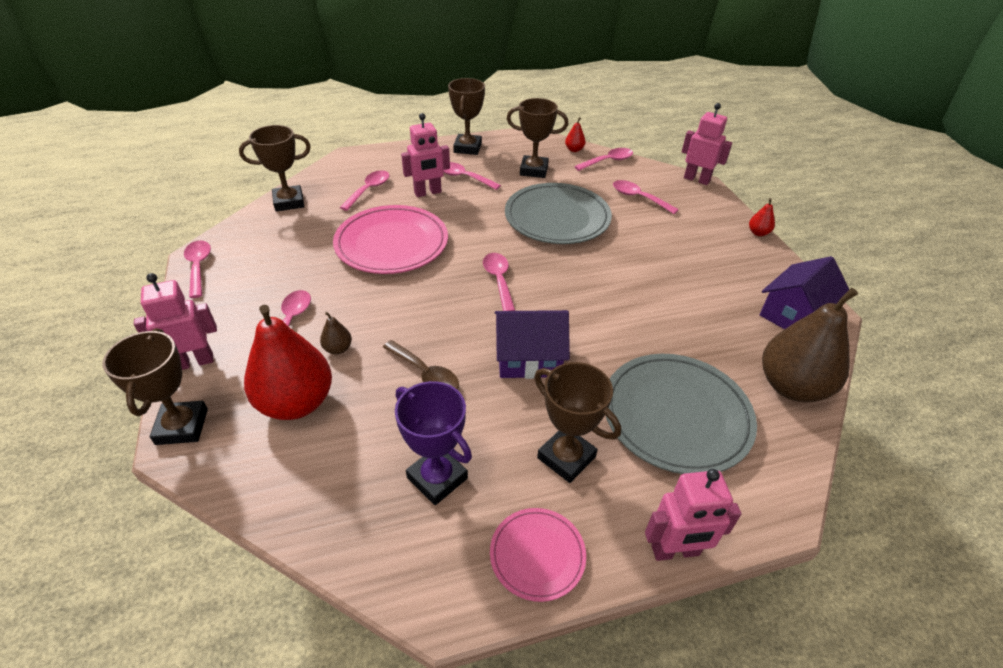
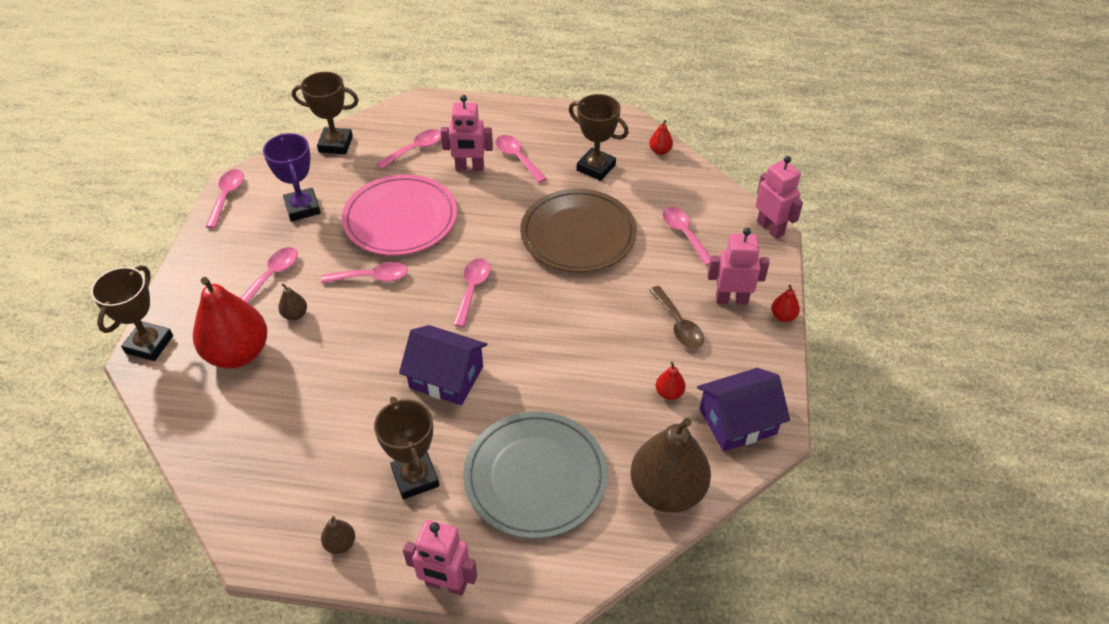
camera: 25 degrees right, 5 degrees up
pink robot [134,273,217,370] -> pink robot moved to [708,228,770,305]
brown spoon [383,340,459,389] -> brown spoon moved to [649,286,704,348]
purple trophy [395,381,472,505] -> purple trophy moved to [263,133,321,221]
brown trophy [448,78,485,155] -> none
pink plate [490,508,586,602] -> brown pear [321,516,355,554]
grey plate [505,183,612,244] -> brown plate [520,189,637,272]
pink spoon [574,148,633,171] -> pink spoon moved to [321,262,408,283]
none -> red pear [656,362,686,400]

